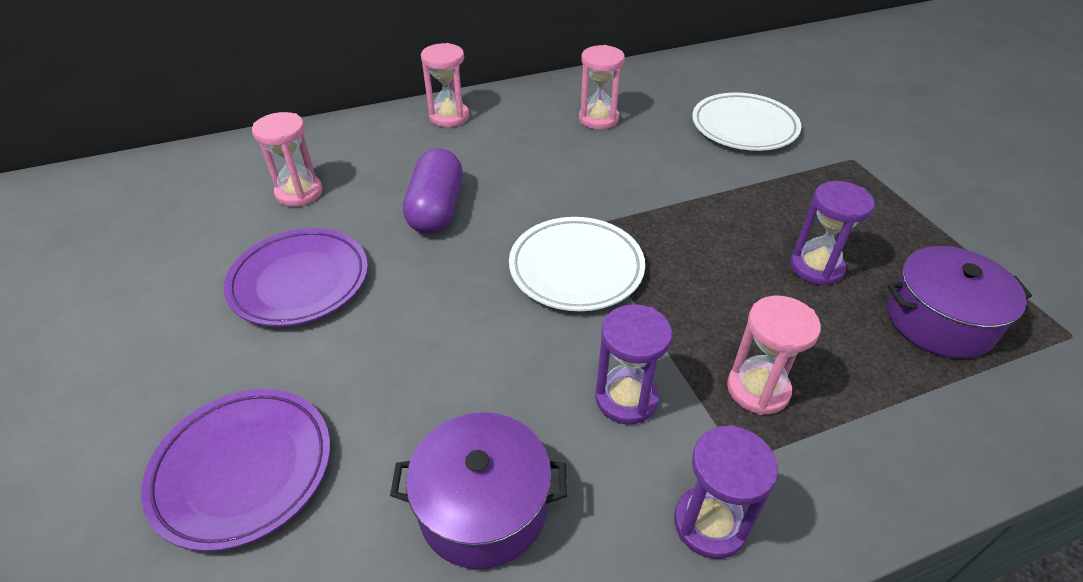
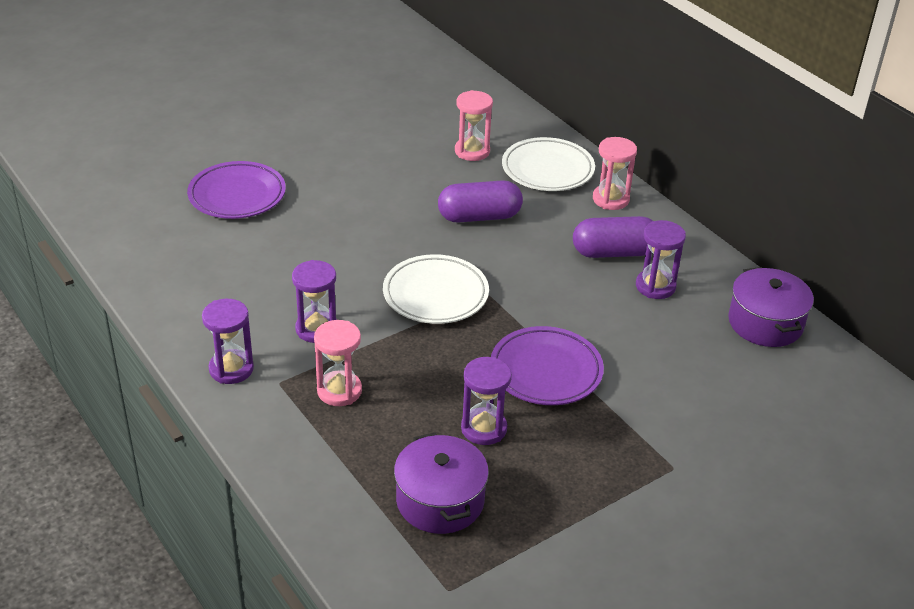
camera: 75 degrees right, 5 degrees down
purple plate [224,228,368,327] -> purple plate moved to [491,326,604,405]
purple pot [390,412,567,569] -> purple pot moved to [728,267,814,347]
pink hourglass [579,45,625,130] -> purple hourglass [636,220,686,299]
white plate [692,92,801,151] -> white plate moved to [502,137,595,191]
none -> purple capsule [573,216,653,258]

